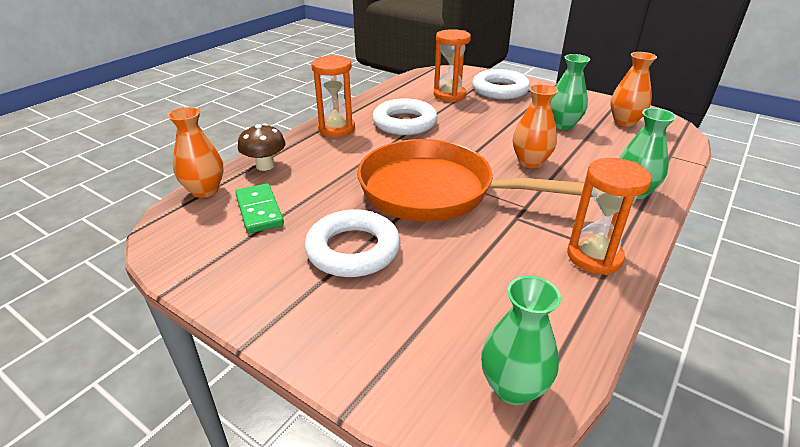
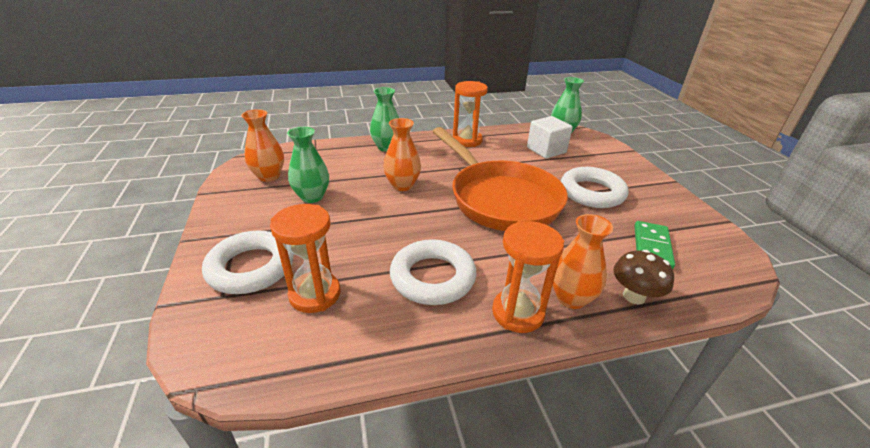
camera: 140 degrees left, 0 degrees up
orange vase [167,107,223,198] -> orange vase moved to [553,214,613,309]
none -> white cube [527,116,573,159]

